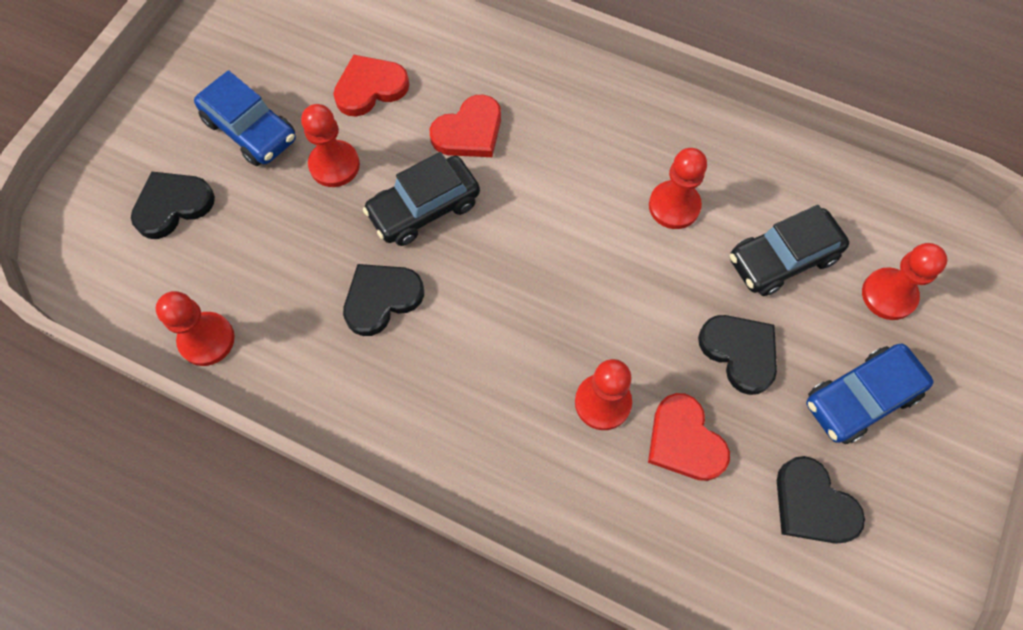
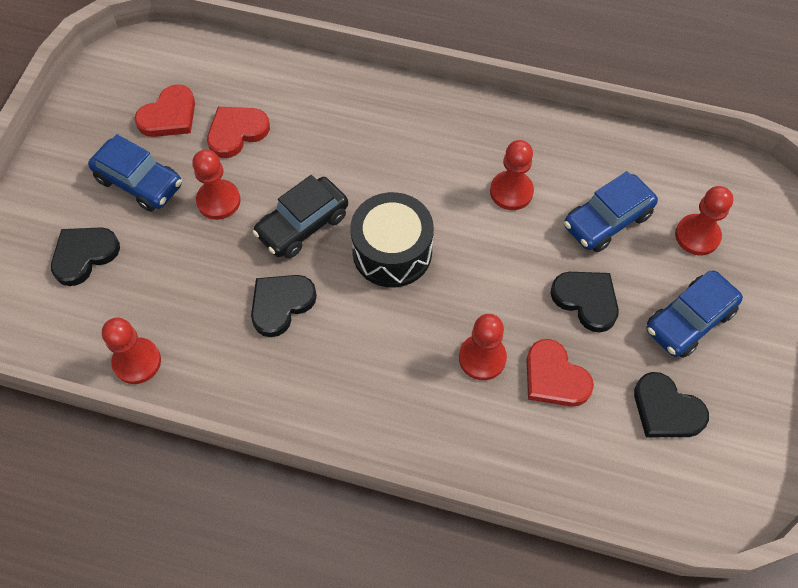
camera: 10 degrees left, 5 degrees down
red heart [429,95,501,157] -> red heart moved to [135,84,195,137]
black car [730,205,849,296] -> blue car [564,171,658,252]
none -> black drum [350,192,434,287]

